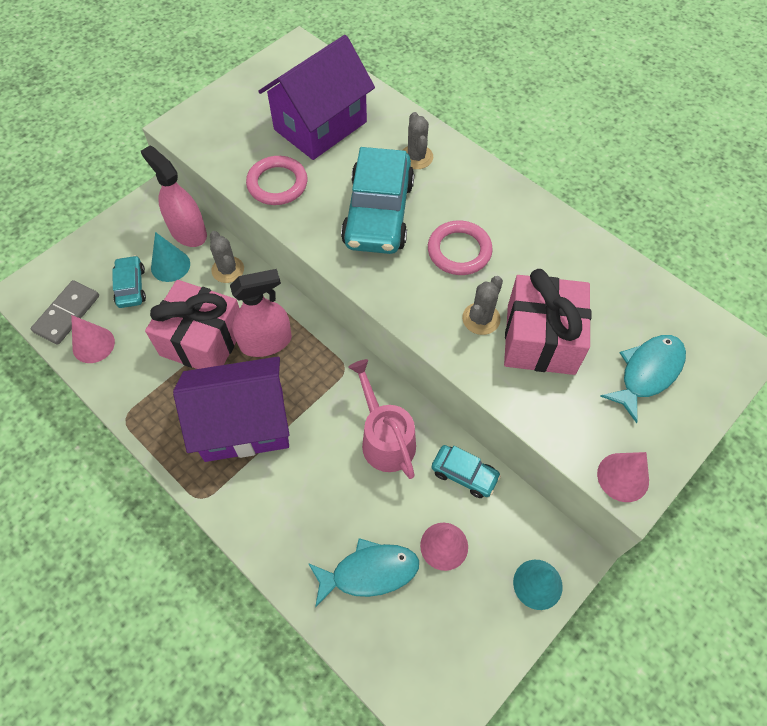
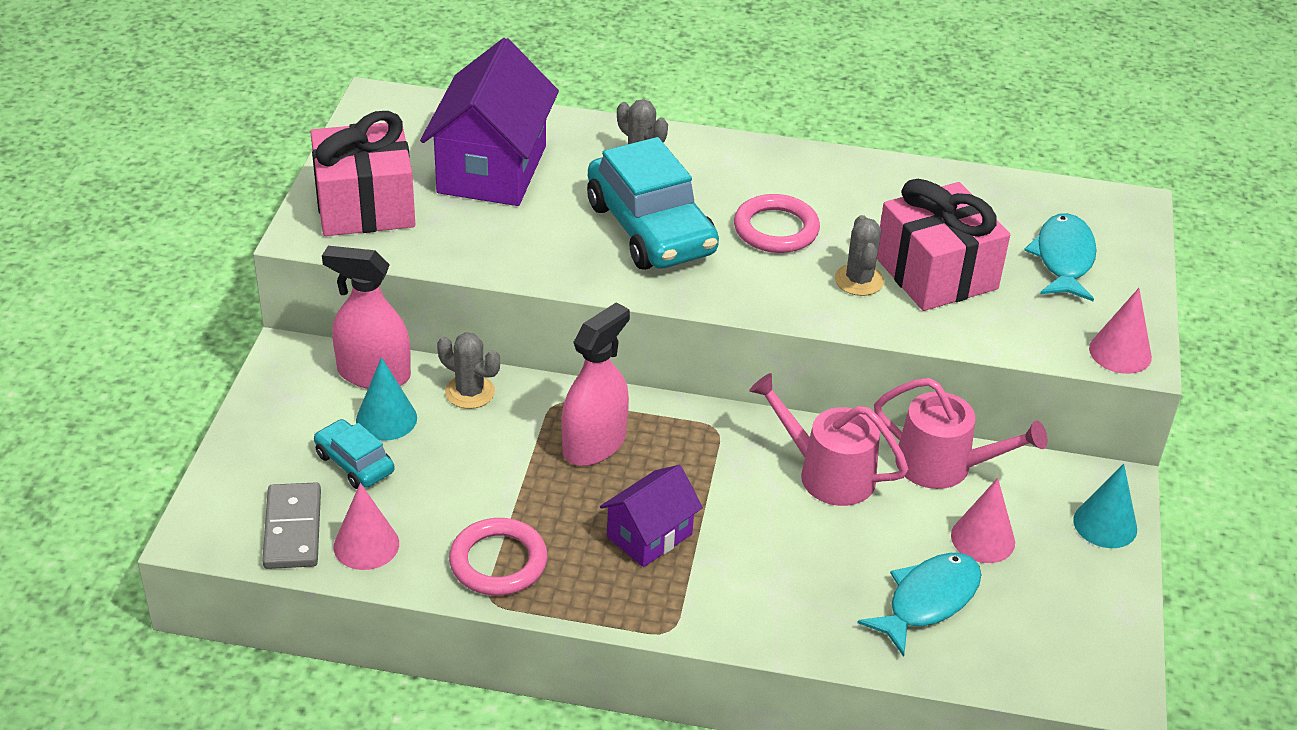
camera: 35 degrees left, 20 degrees down
pink gift [145,280,240,369] -> pink gift moved to [311,111,415,236]
purple house [173,357,290,462] -> purple house [600,465,703,567], size x0.56
pink ring [246,156,307,205] -> pink ring moved to [449,518,548,596]
turquoise car [431,445,501,498] -> pink watering can [874,378,1047,489]

